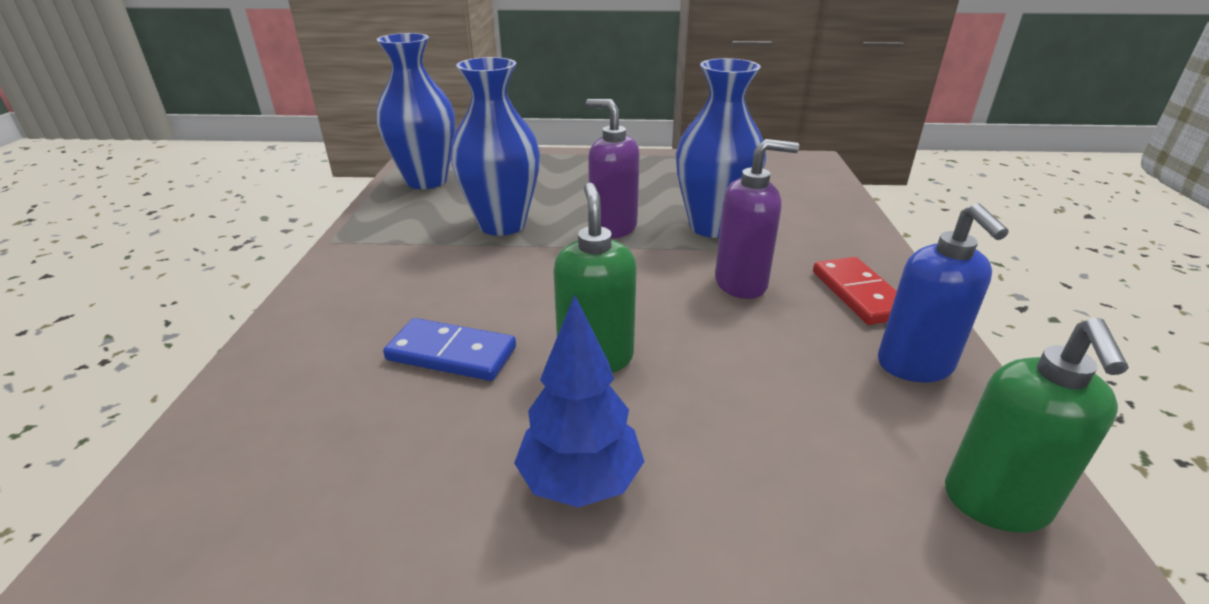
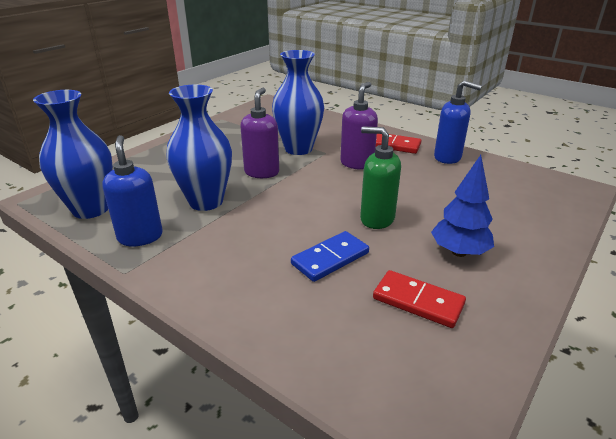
camera: 55 degrees left, 0 degrees up
purple soap dispenser [586,99,640,239] -> purple soap dispenser turned 120 degrees clockwise [240,88,279,178]
green soap dispenser [945,318,1129,533] -> none
none -> blue soap dispenser [102,135,163,246]
none -> red domino [373,270,466,328]

